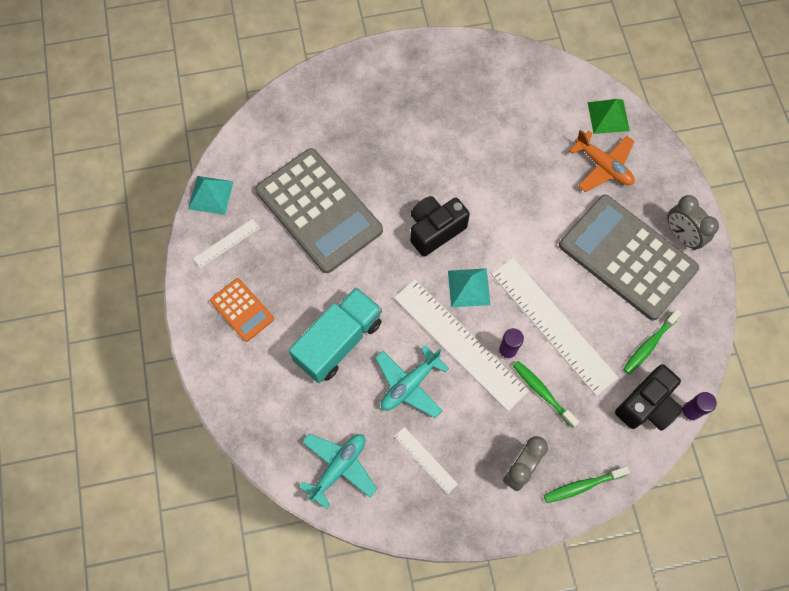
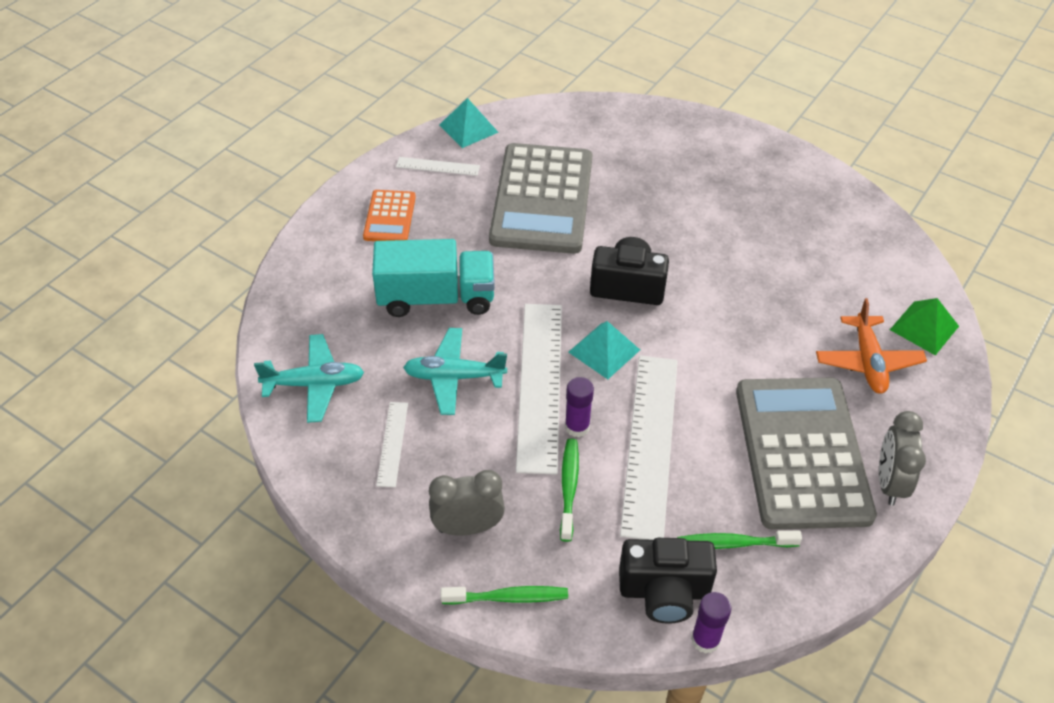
camera: 45 degrees right, 20 degrees down
green toothbrush [544,466,630,503] -> green toothbrush turned 150 degrees clockwise [440,586,568,605]

